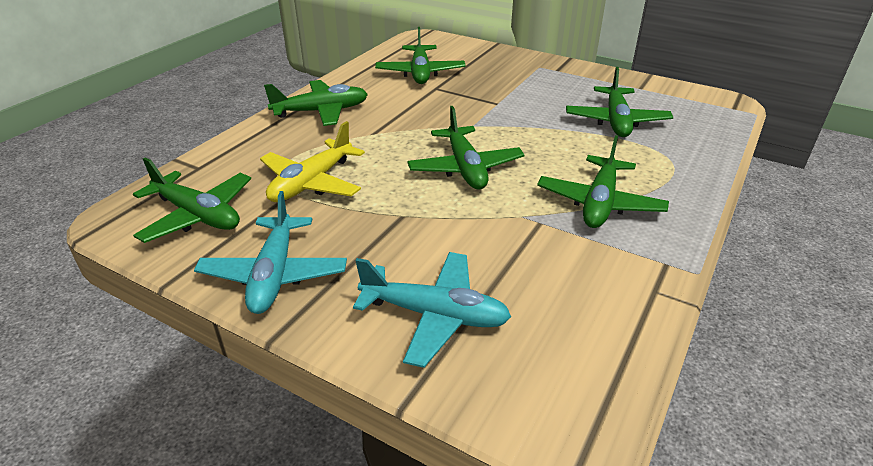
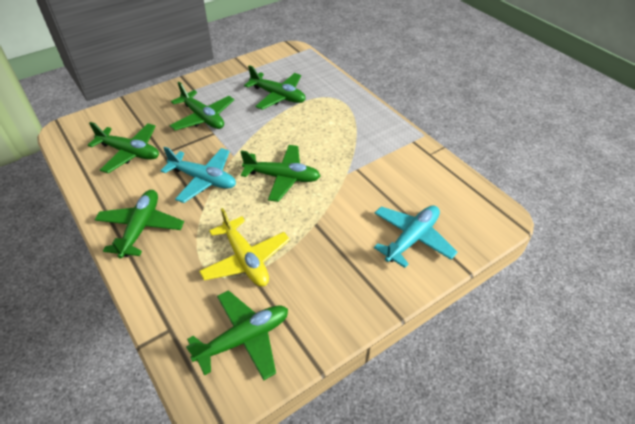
camera: 65 degrees left, 10 degrees up
turquoise plane [194,191,347,314] -> turquoise plane moved to [161,147,236,203]
green plane [537,135,669,228] -> green plane moved to [170,82,234,130]

